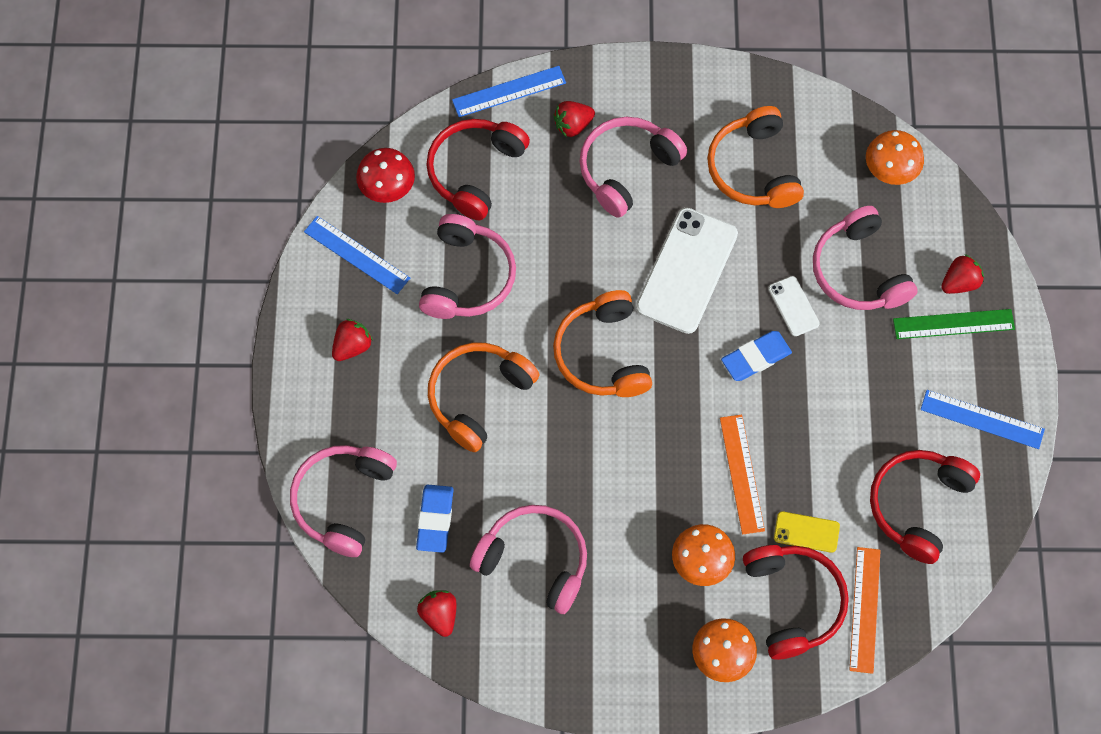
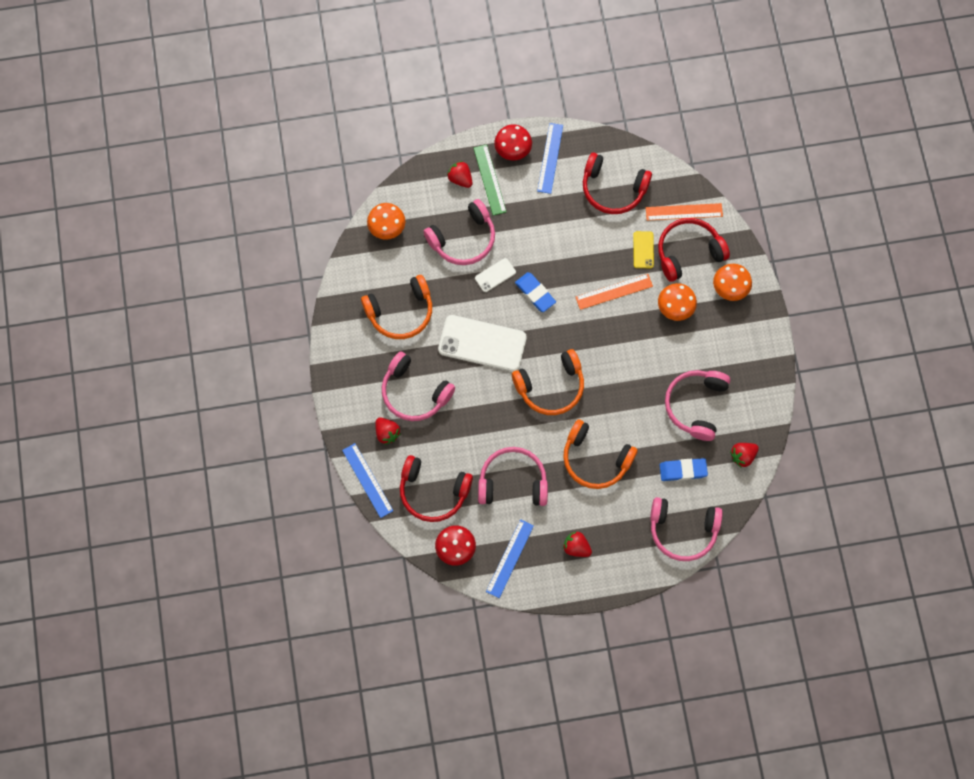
camera: 100 degrees left, 5 degrees up
none -> red mushroom [494,124,532,160]

